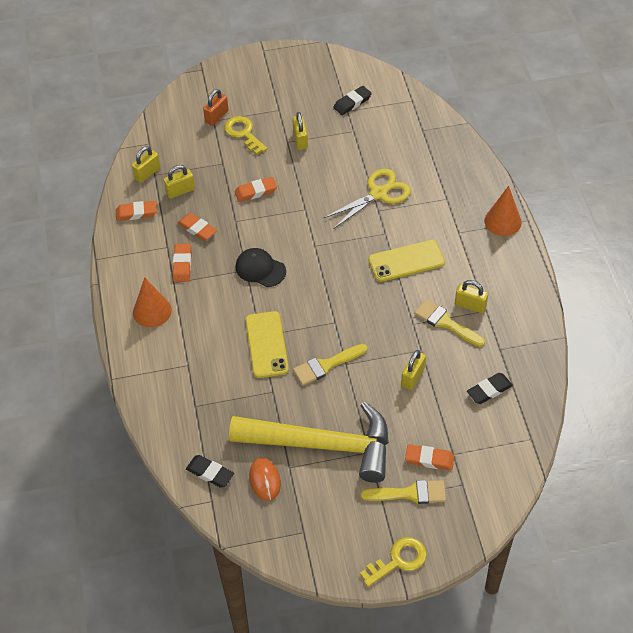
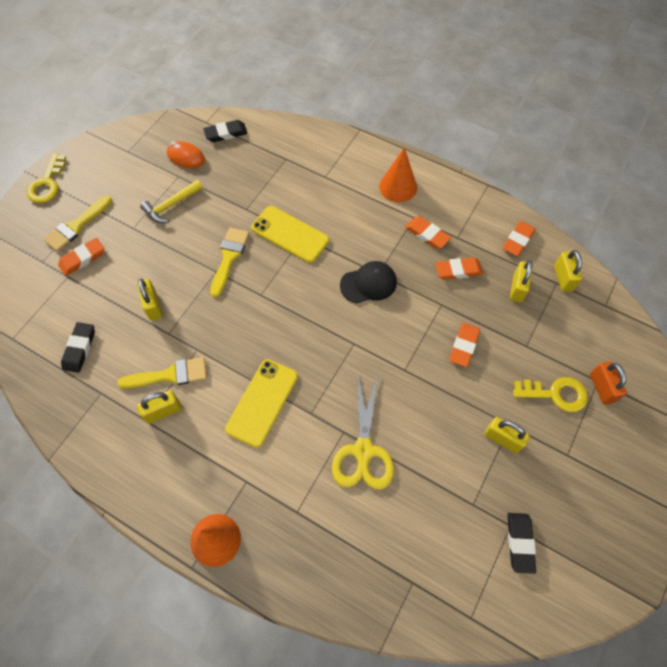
camera: 130 degrees right, 10 degrees up
yellow hammer [229,402,389,483] -> yellow hammer [140,180,203,223], size x0.42

